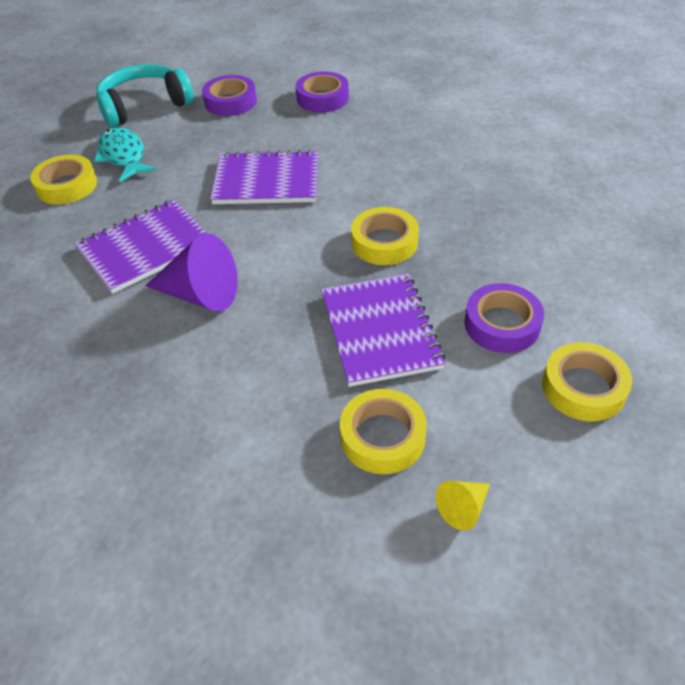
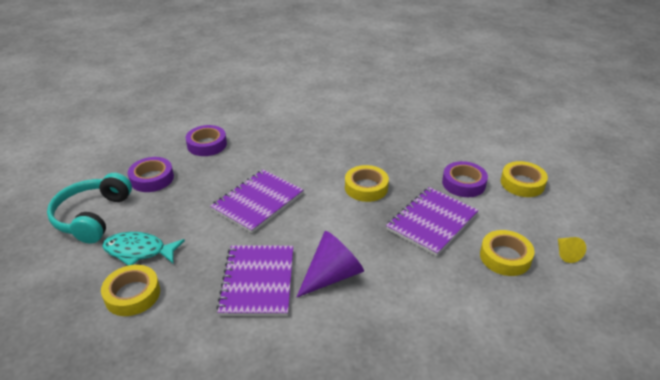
camera: 55 degrees left, 10 degrees down
purple notebook [322,274,445,387] -> purple notebook turned 75 degrees counterclockwise [386,187,479,256]

